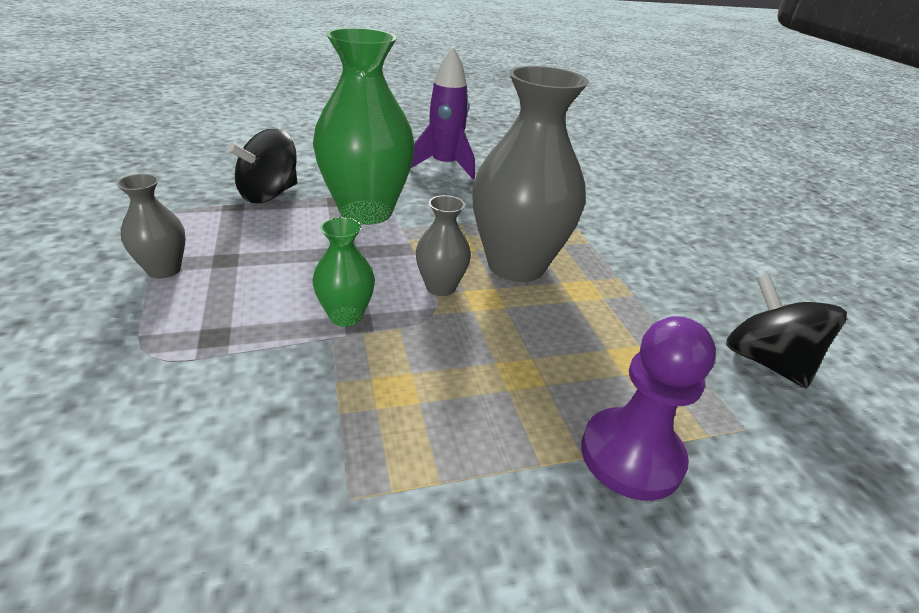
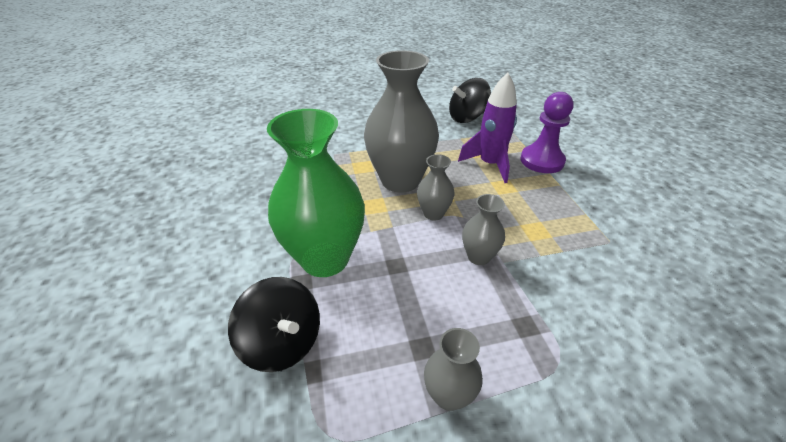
camera: 85 degrees left, 5 degrees up
green vase [312,217,375,327] -> grey vase [462,194,505,265]
purple rocket [411,47,475,179] -> purple rocket moved to [458,73,517,183]

